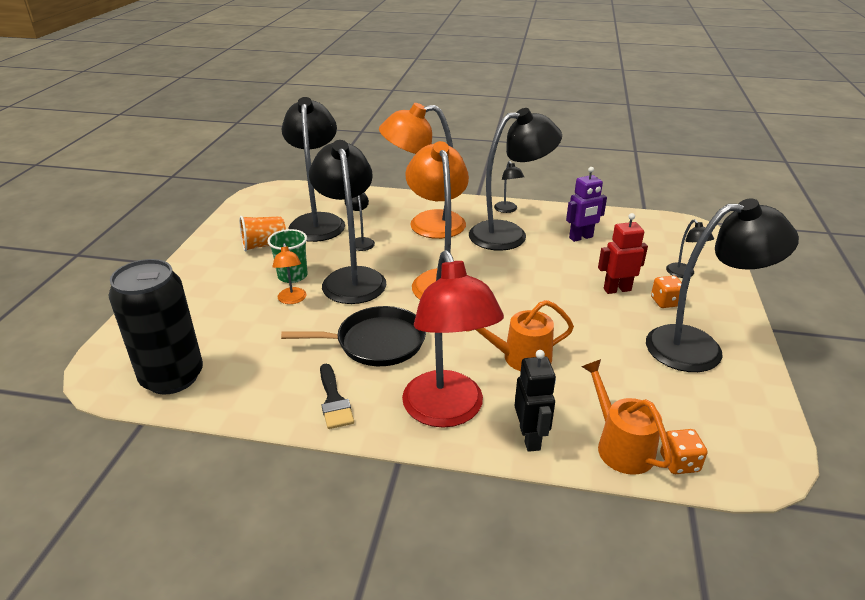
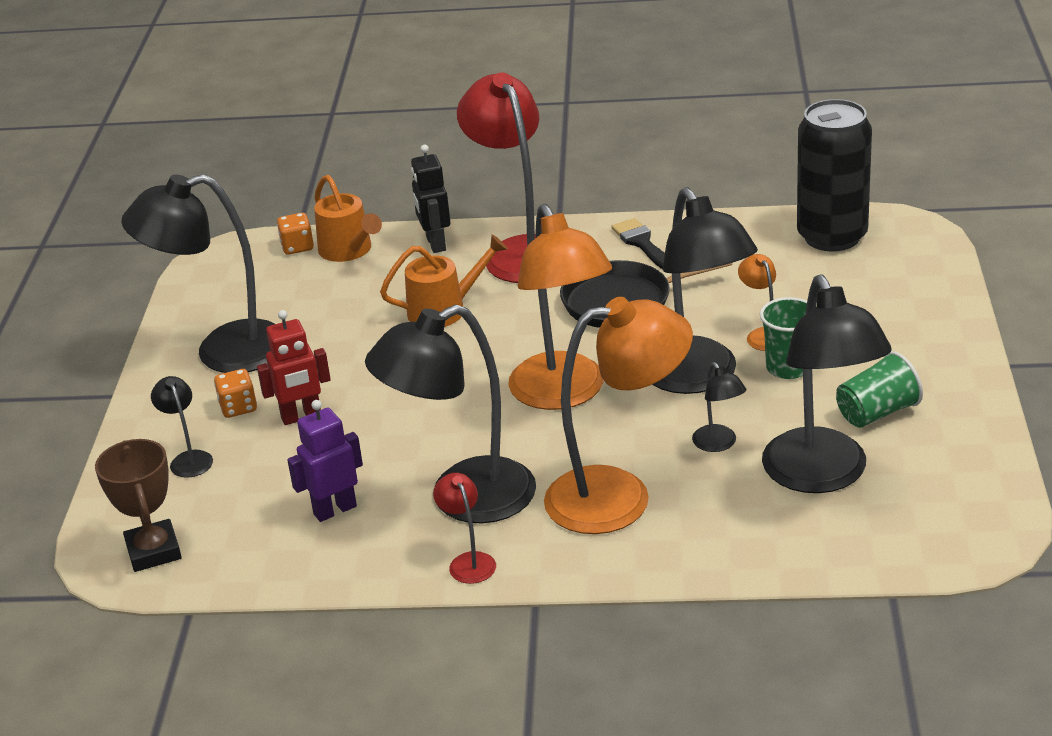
camera: 175 degrees right, 0 degrees up
orange cup [240,216,286,252] -> green cup [836,351,923,428]
black lamp [494,161,524,213] -> red lamp [433,473,496,584]
none -> brown trophy [95,439,182,572]

